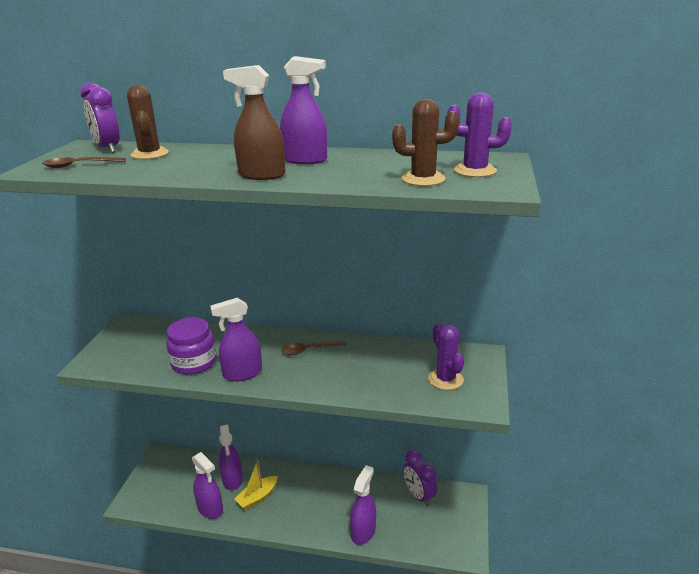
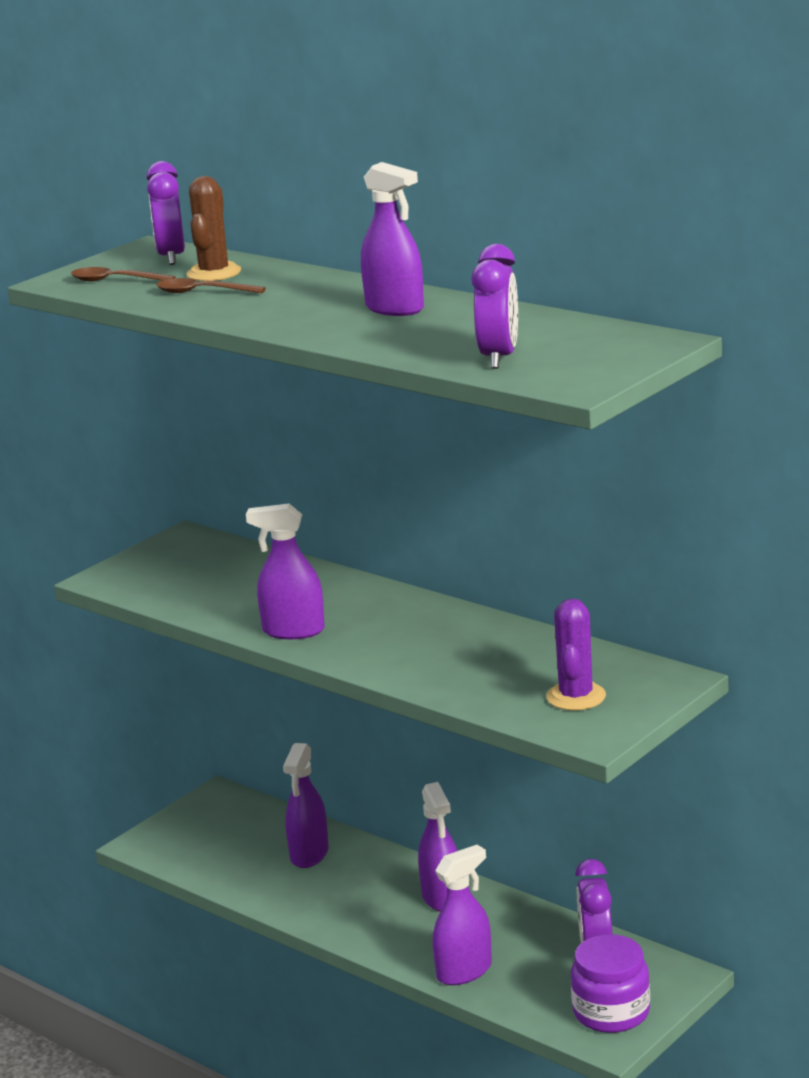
camera: 30 degrees right, 5 degrees down
purple jar [166,317,217,375] -> purple jar moved to [571,934,650,1033]
purple spray bottle [192,452,223,519] -> purple spray bottle moved to [418,782,457,911]
brown spray bottle [223,65,285,180] -> none
yellow boat [234,460,278,510] -> none
brown spoon [281,341,346,355] -> brown spoon moved to [156,278,266,293]
brown cactus [392,99,459,186] -> purple clock [471,244,518,369]
purple cactus [447,93,512,177] -> none

